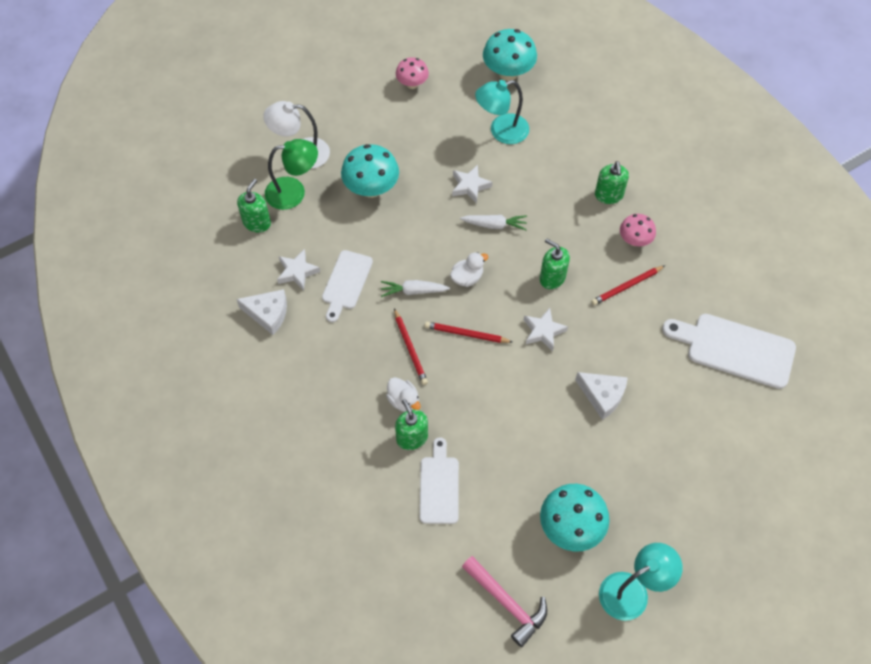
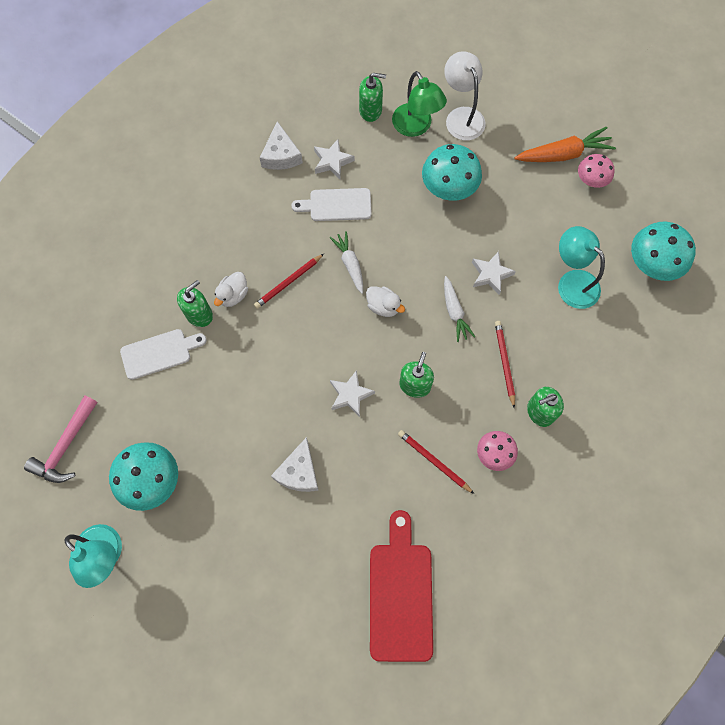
camera: 70 degrees right, 10 degrees up
red pencil [425,322,513,343] -> red pencil moved to [495,321,515,409]
white cutting board [662,314,796,389] -> red cutting board [370,510,433,662]
none -> orange carrot [514,127,616,162]

